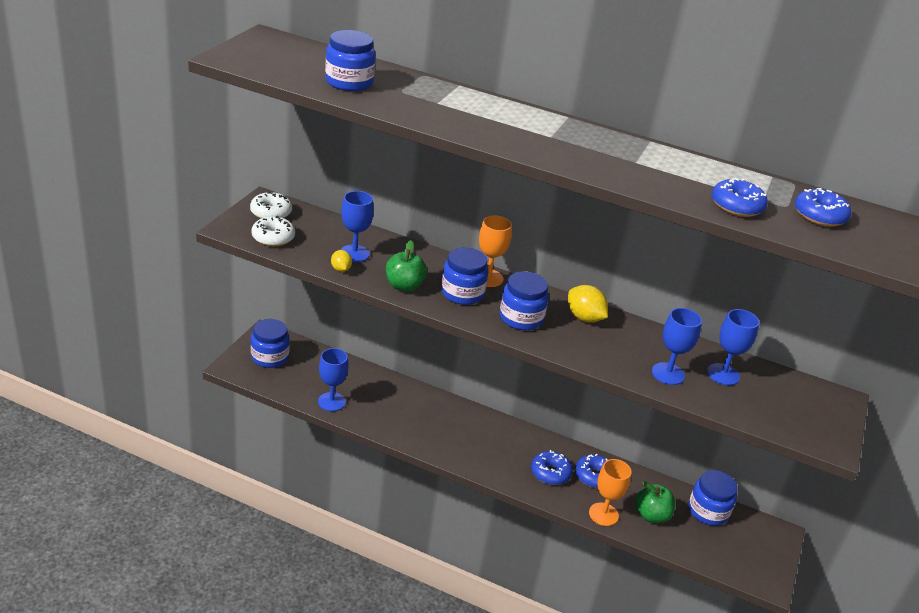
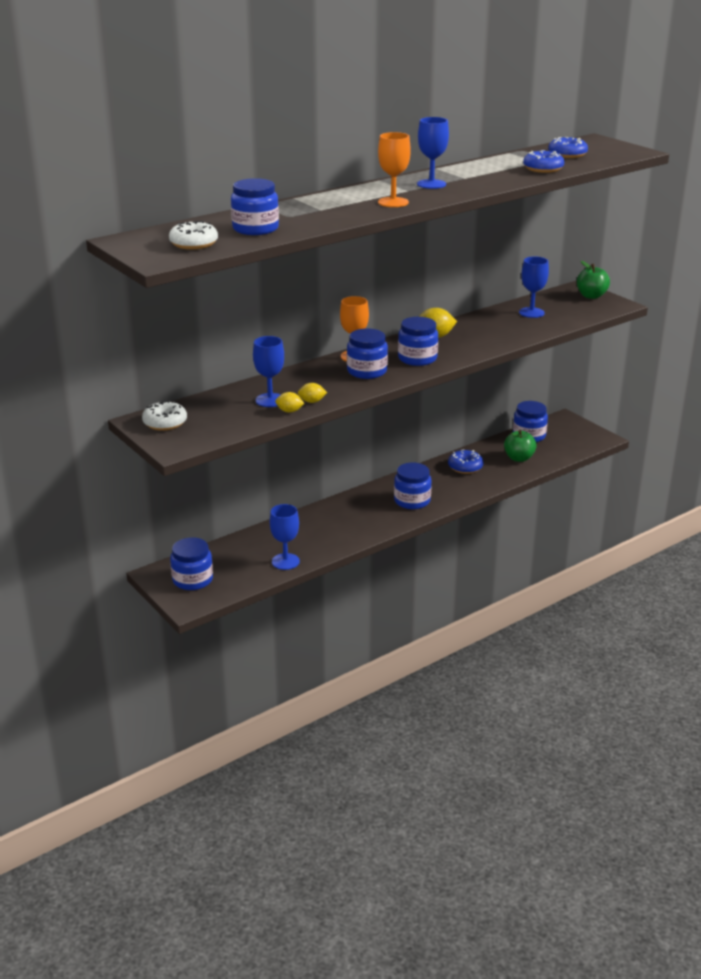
camera: 55 degrees left, 5 degrees down
white donut [251,215,295,247] -> white donut moved to [169,221,218,250]
green apple [386,240,427,292] -> green apple moved to [577,261,610,299]
blue donut [531,450,573,485] -> none
orange goblet [589,459,632,526] -> orange goblet moved to [378,132,411,207]
blue goblet [652,308,702,385] -> blue goblet moved to [417,117,449,189]
none -> yellow lemon [298,383,327,403]
none -> blue jar [394,463,432,509]

